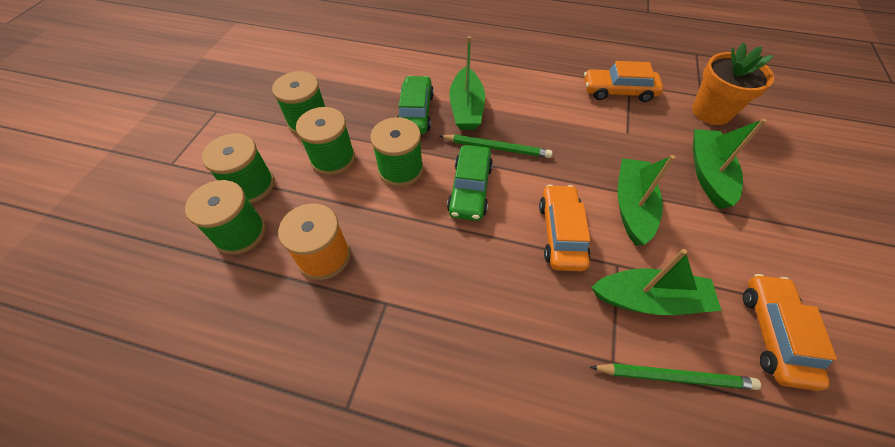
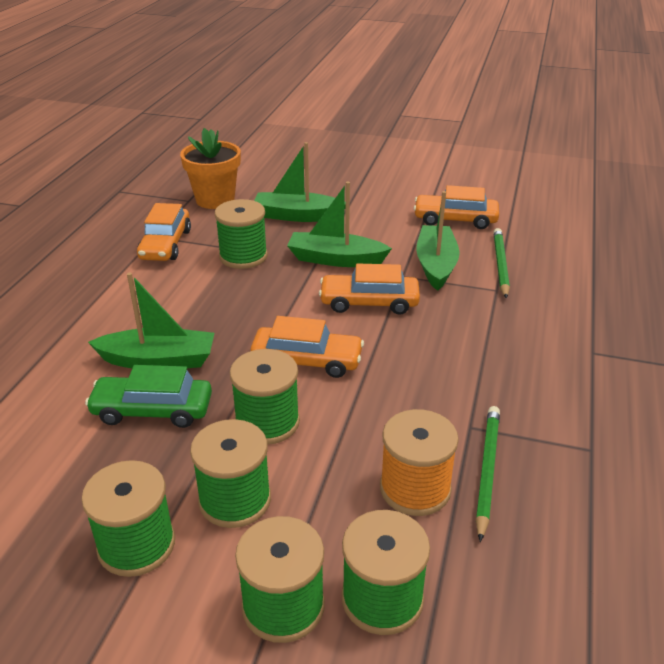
camera: 90 degrees left, 20 degrees down
green pencil [440,134,553,158] -> green pencil moved to [476,406,500,542]
green car [447,145,493,221] -> orange car [250,316,364,378]
none -> green spool [215,199,268,269]

